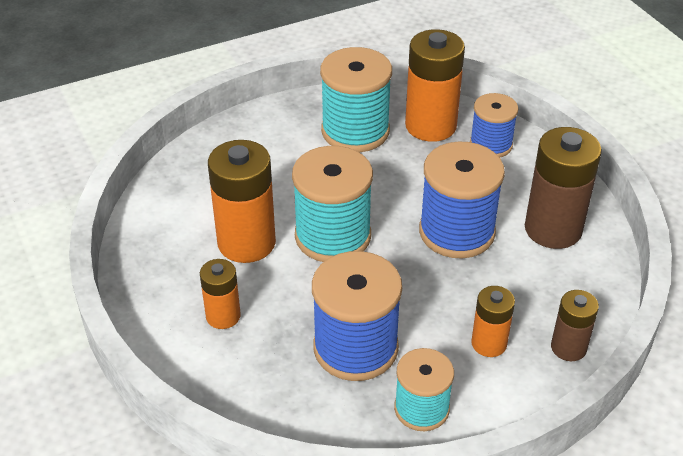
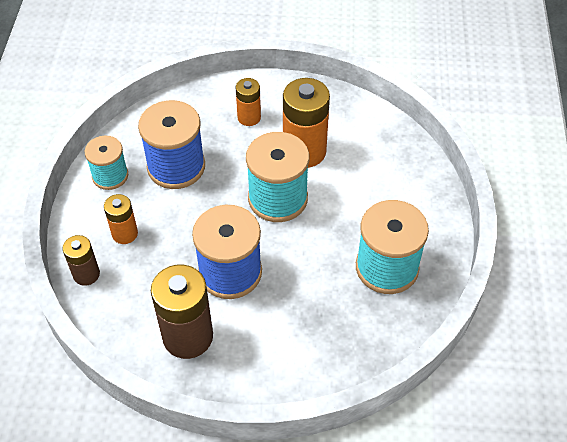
camera: 120 degrees right, 10 degrees up
orange battery [405,29,465,142] -> none
blue spool [470,93,519,157] -> none

